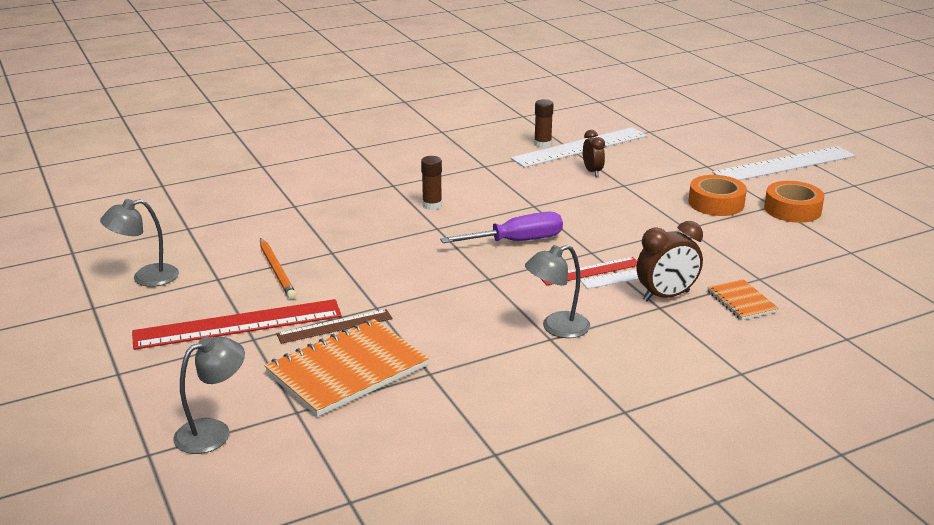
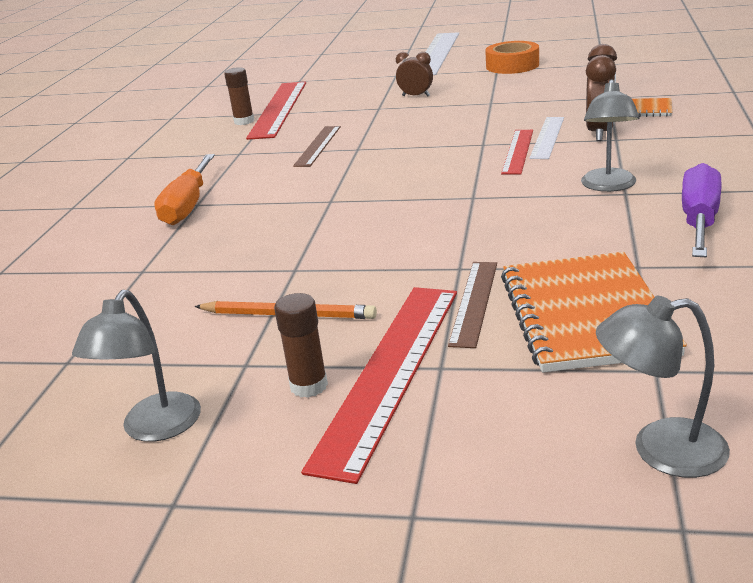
camera: 50 degrees left, 0 degrees up
grey lamp [174,336,245,454] -> grey lamp turned 90 degrees counterclockwise [596,296,730,478]
brown glue stick [421,156,442,210] -> brown glue stick moved to [274,293,328,397]
purple screwdriver [440,212,563,243] -> purple screwdriver moved to [682,163,721,257]
white ruler [511,127,647,168] -> red ruler [246,81,306,140]
brown clock [583,130,605,177] -> brown clock moved to [396,52,433,96]
orange tape [688,175,747,216] -> none
none -> orange screwdriver [154,154,215,225]
none -> brown ruler [293,126,341,167]

